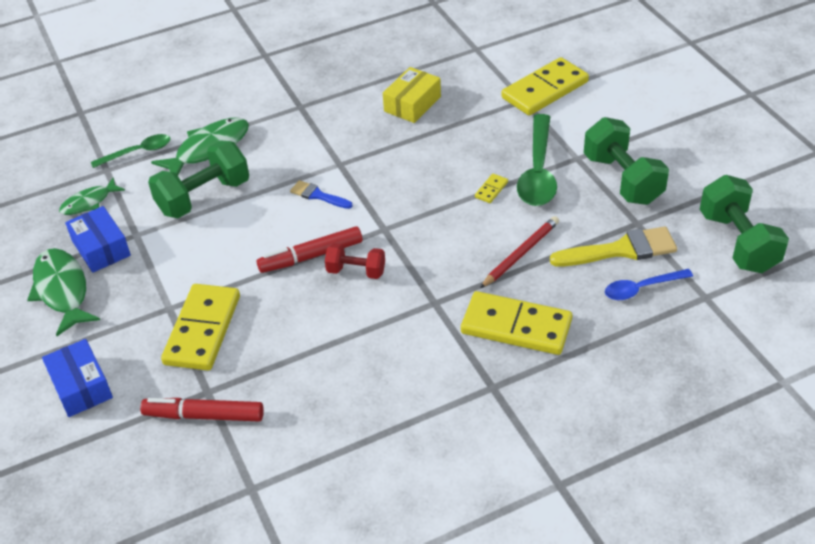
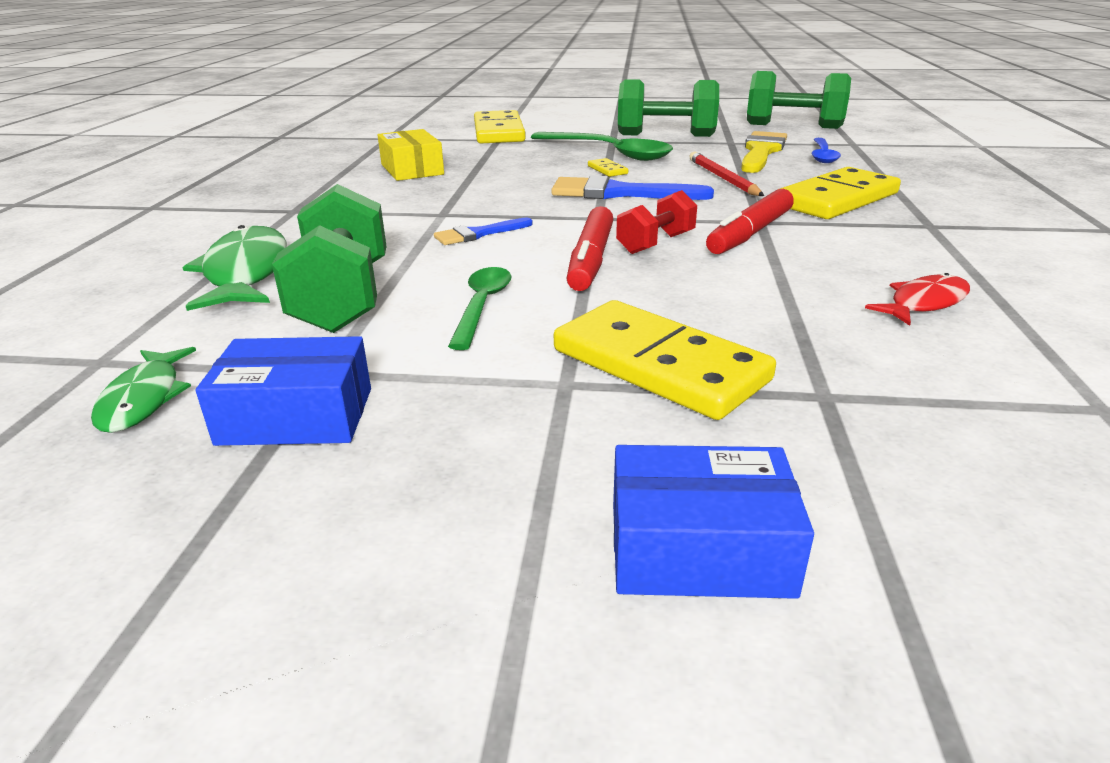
camera: 60 degrees left, 15 degrees down
green fish [27,248,100,336] -> none
green spoon [91,134,170,168] -> green spoon moved to [448,267,512,350]
red marker [140,398,264,422] -> red marker moved to [706,189,794,254]
none -> blue brush [551,176,714,200]
none -> red fish [865,273,970,326]

